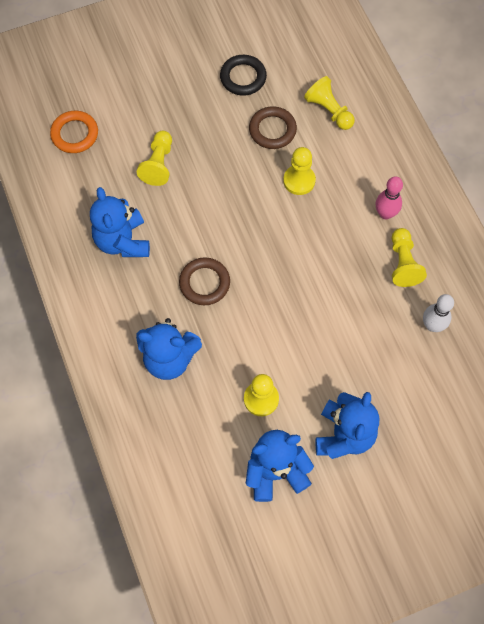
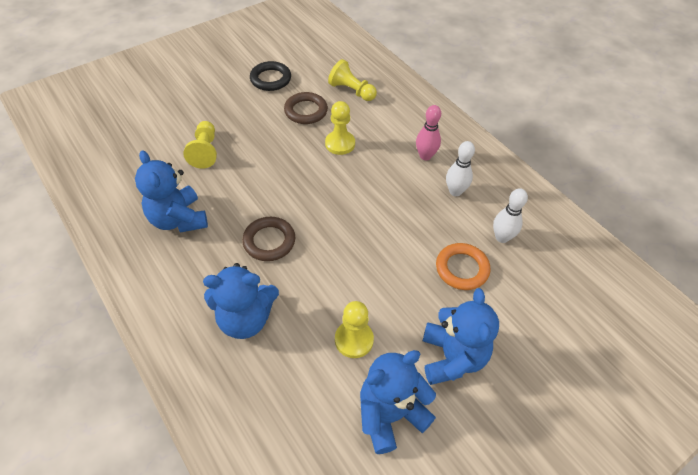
camera: 15 degrees left, 15 degrees down
orange ring [50,111,98,153] -> orange ring moved to [436,243,490,290]
yellow pawn [391,228,427,287] -> white bowling pin [446,141,475,196]

